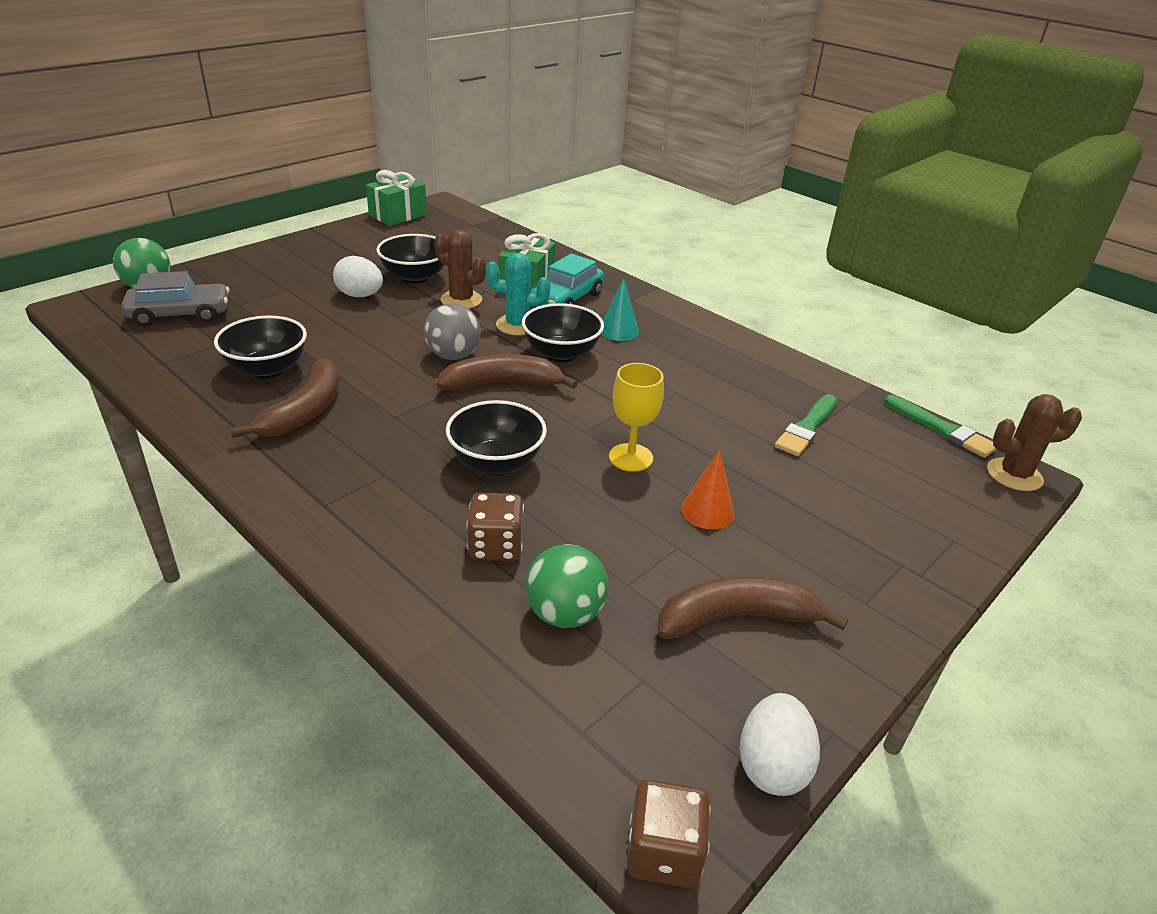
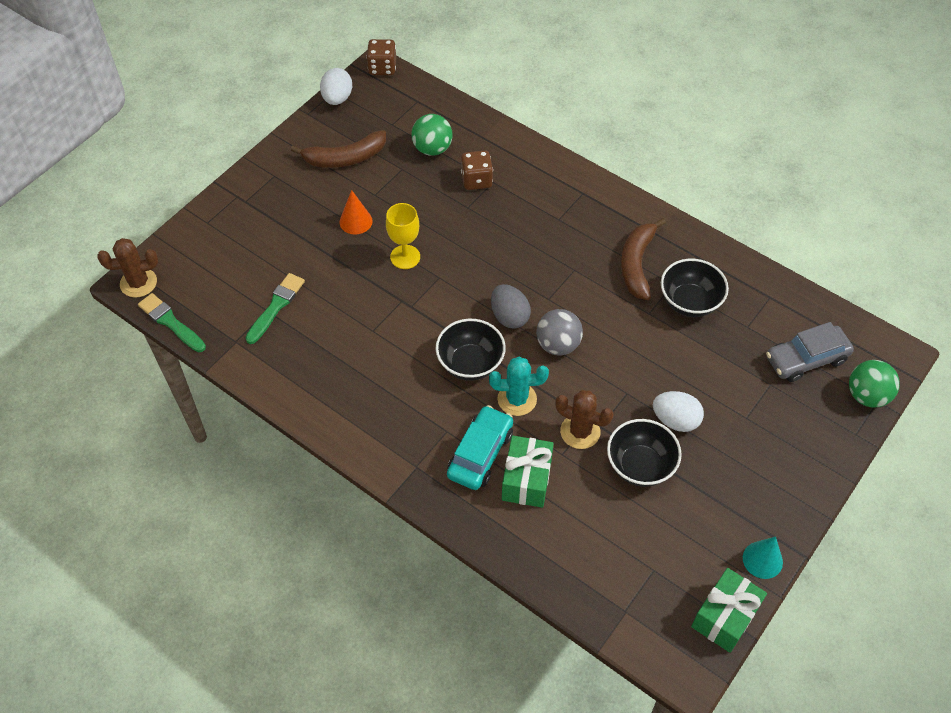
camera: 175 degrees right, 20 degrees up
brown banana [437,354,578,391] -> grey egg [491,284,531,329]
black bowl [446,400,547,475] -> none
turquoise cone [601,278,639,341] -> turquoise cone moved to [743,537,783,579]

